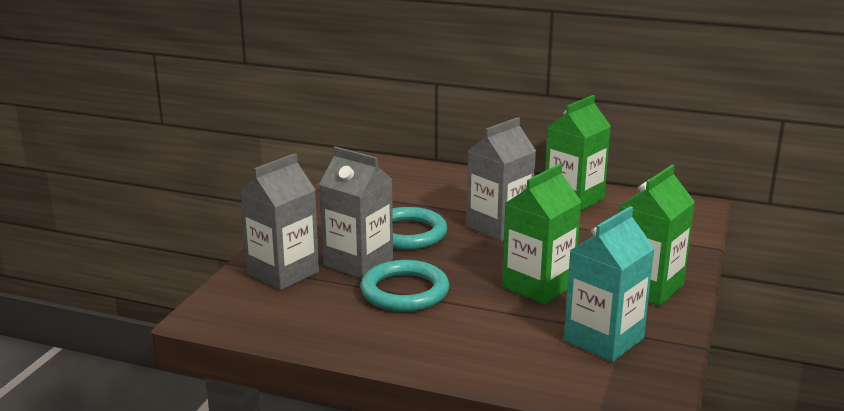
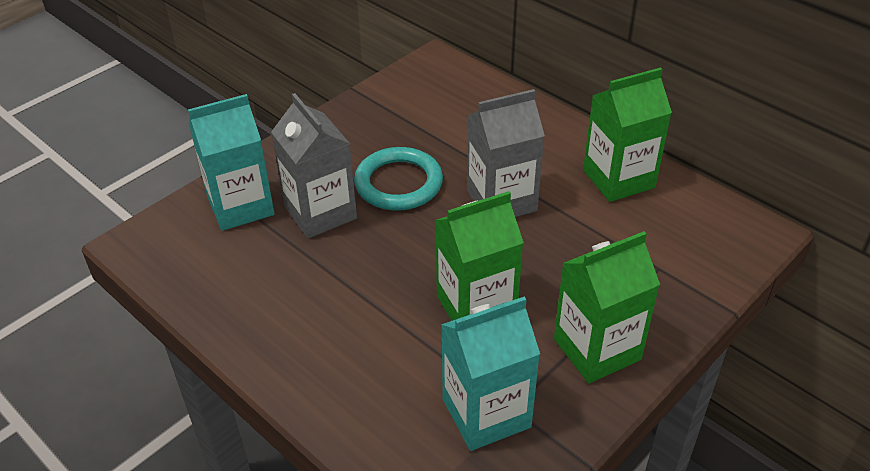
camera: 25 degrees right, 20 degrees up
grey carton [240,153,319,290] -> turquoise carton [188,94,275,231]
turquoise ring [360,260,449,312] -> none

